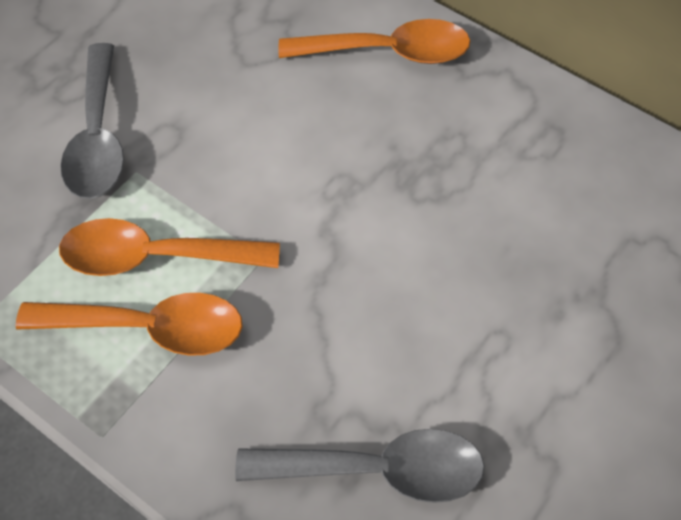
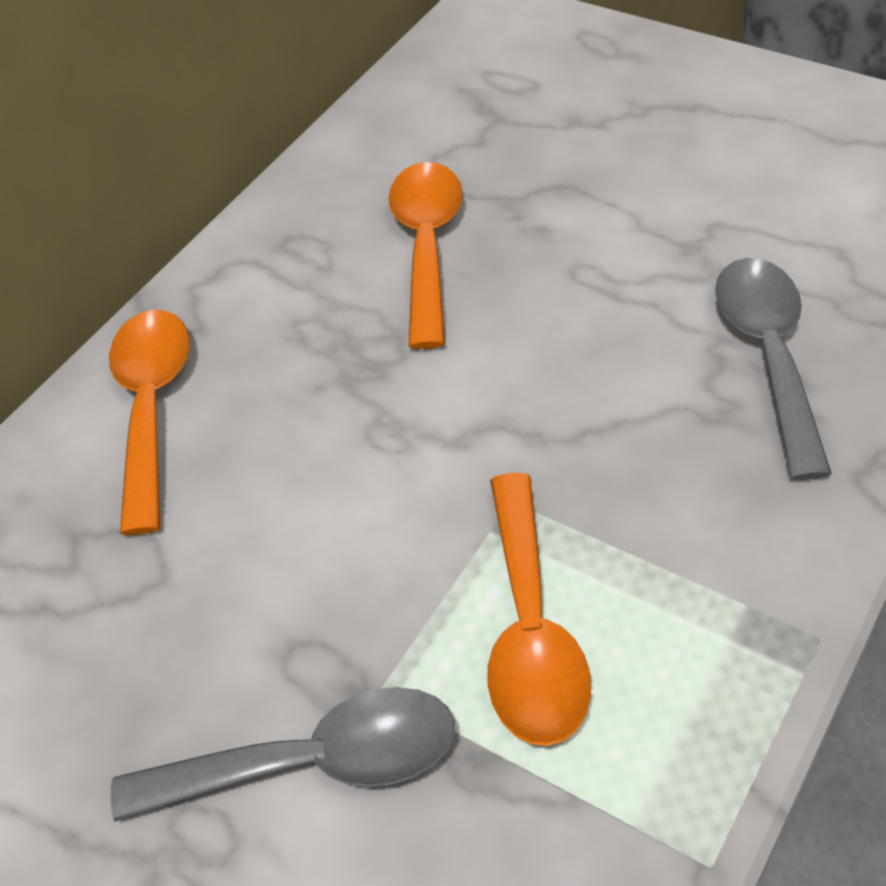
camera: 90 degrees left, 10 degrees down
orange spoon [15,293,243,356] -> orange spoon moved to [389,162,463,349]

